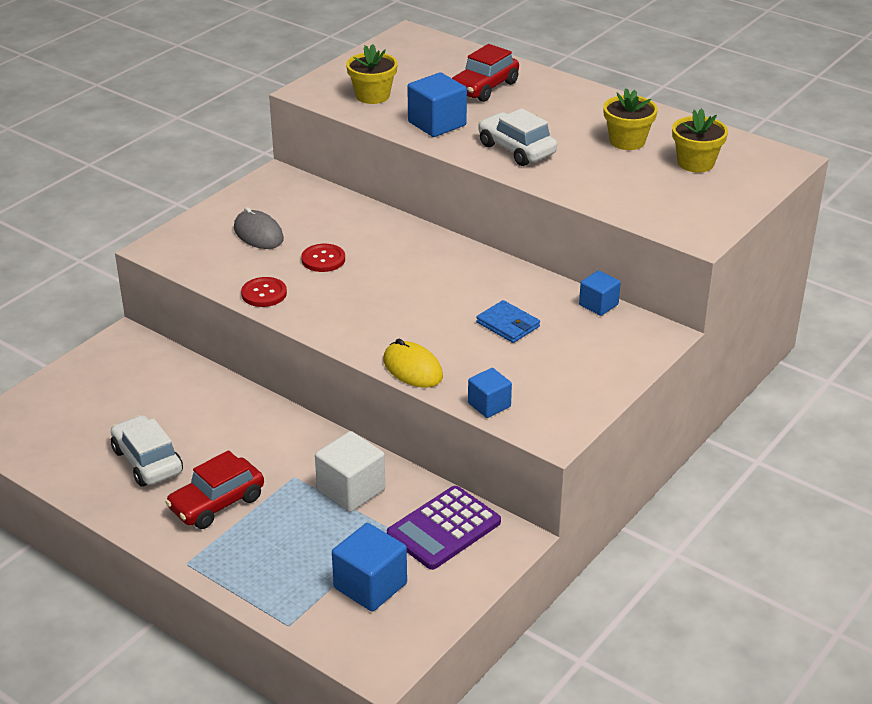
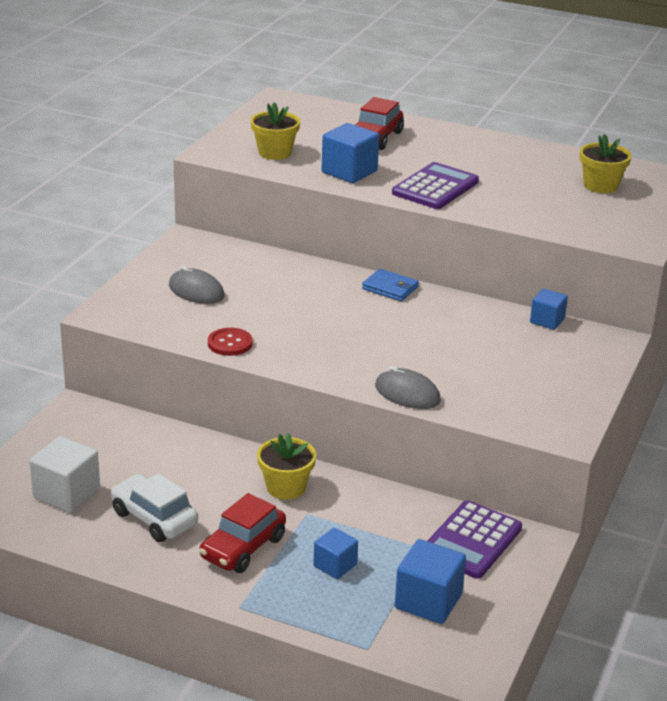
camera: 15 degrees left, 5 degrees down
red button [301,244,345,272] -> none
white cube [315,431,385,512] -> white cube moved to [29,436,100,513]
yellow mouse [383,339,443,388] -> grey mouse [375,366,441,409]
blue cube [468,368,512,418] -> blue cube moved to [313,528,358,579]
blue wallet [476,300,540,343] -> blue wallet moved to [362,269,419,301]
white car [478,108,557,166] -> purple calculator [392,162,479,209]
yellow flower pot [603,88,658,150] -> yellow flower pot moved to [257,433,316,500]

